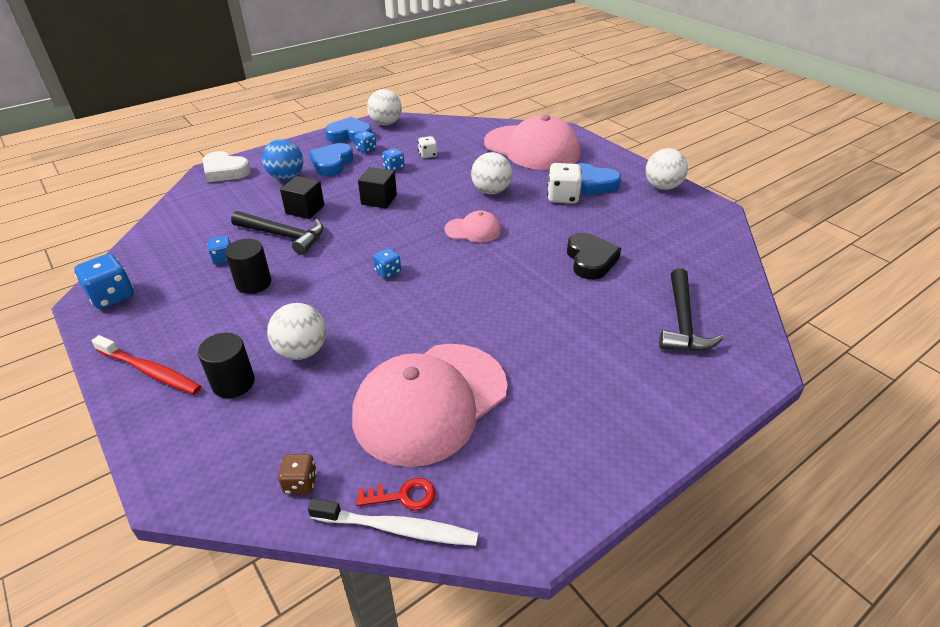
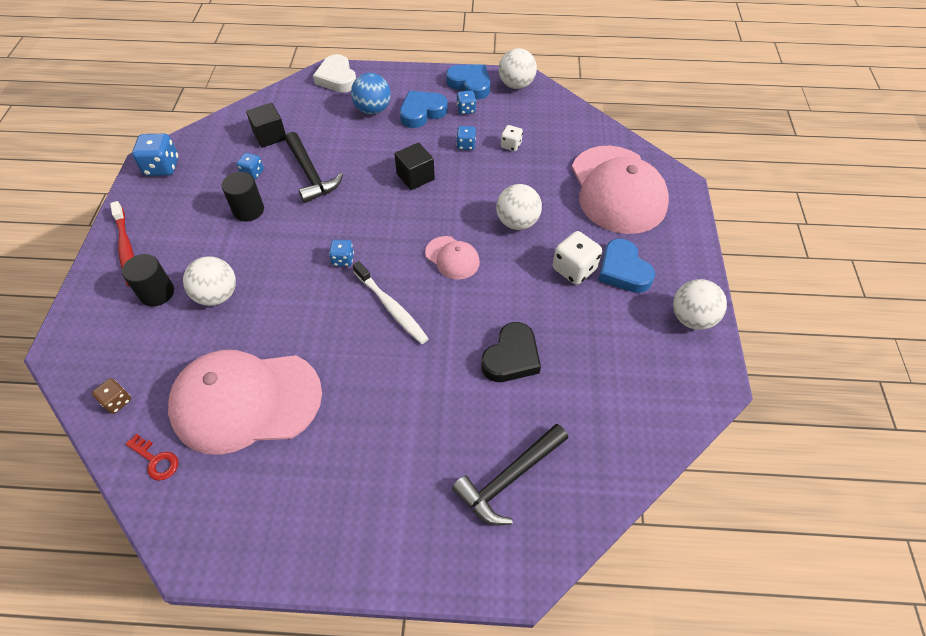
camera: 40 degrees right, 15 degrees up
black cube [280,176,324,219] -> black cube moved to [246,103,286,148]
white toothbrush [308,499,478,546] -> white toothbrush moved to [353,261,429,344]

